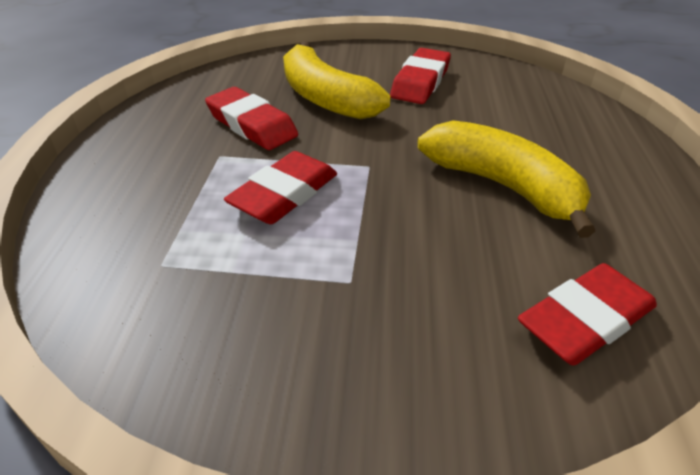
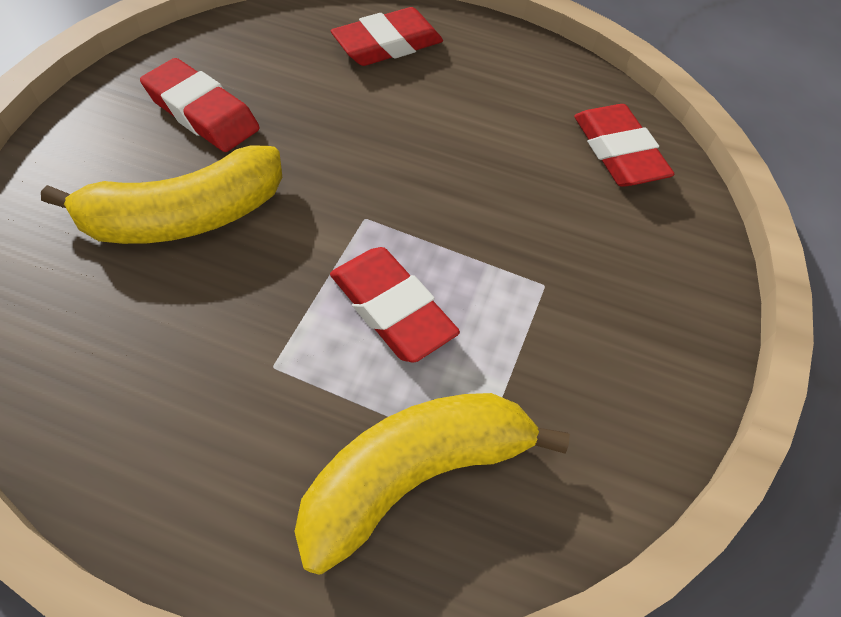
camera: 80 degrees left, 15 degrees up
red eraser [205,87,298,150] -> red eraser moved to [331,7,443,66]
yellow banana [418,120,595,238] -> yellow banana moved to [294,393,570,575]

